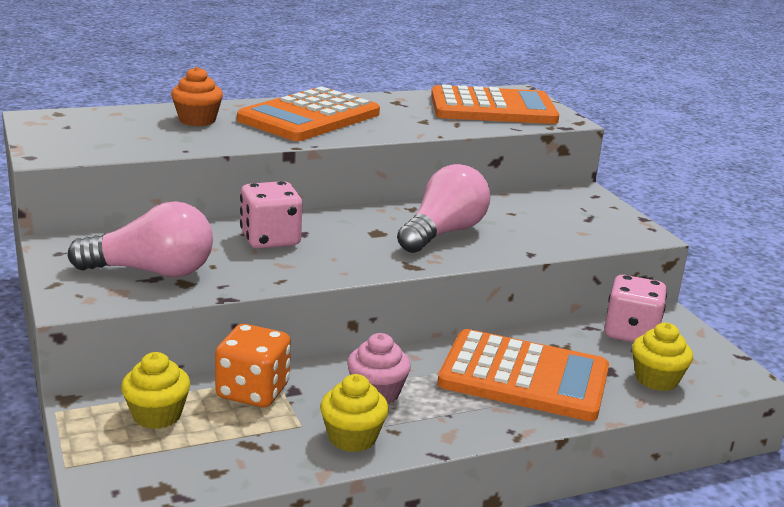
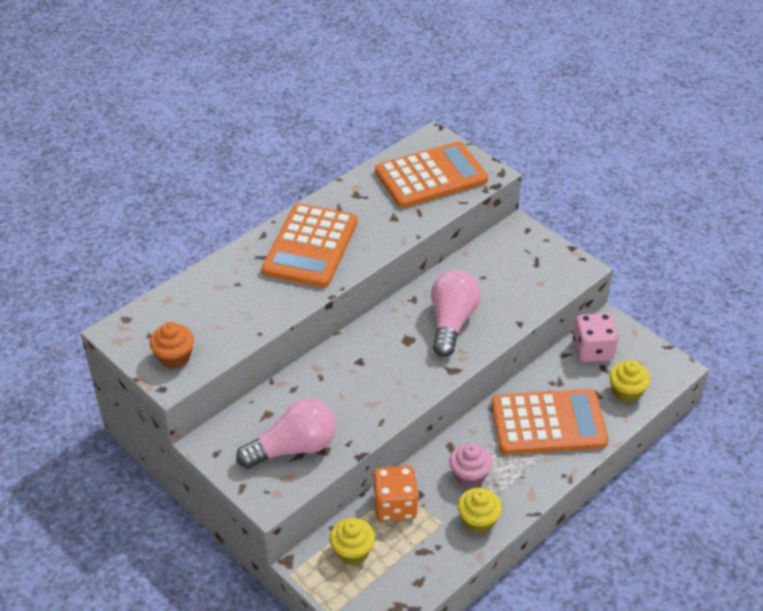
camera: 20 degrees left, 20 degrees up
orange cupcake [171,67,223,126] -> orange cupcake moved to [150,322,194,369]
pink dice [240,181,302,249] -> none

